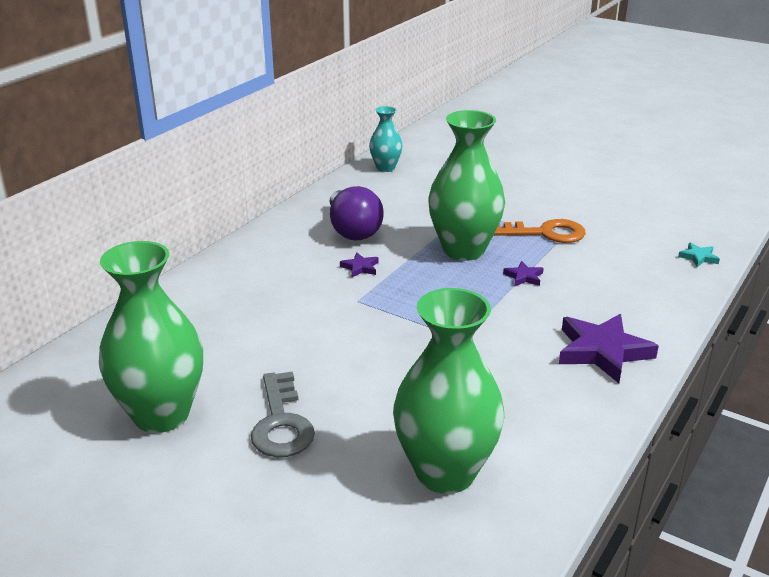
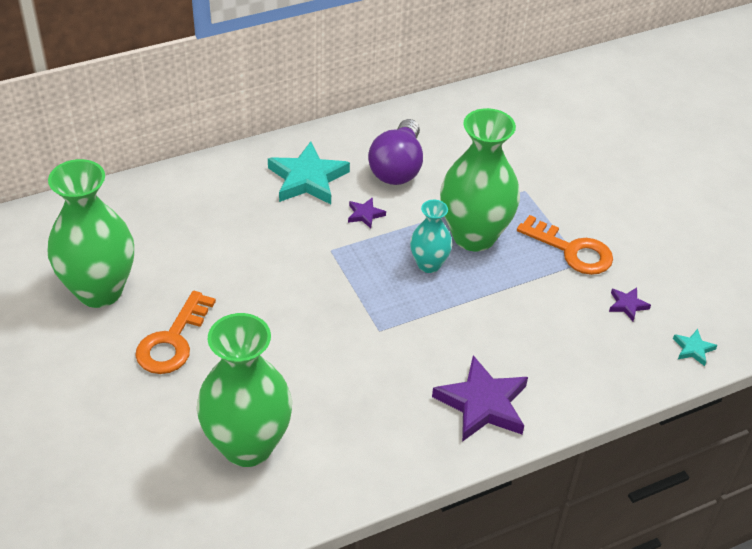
camera: 30 degrees right, 15 degrees up
grey key [251,371,315,457] -> orange key [135,291,216,374]
turquoise vase [369,106,403,172] -> turquoise vase moved to [410,200,452,273]
purple star [503,261,544,286] -> purple star moved to [609,288,651,321]
none -> turquoise star [268,142,350,204]

